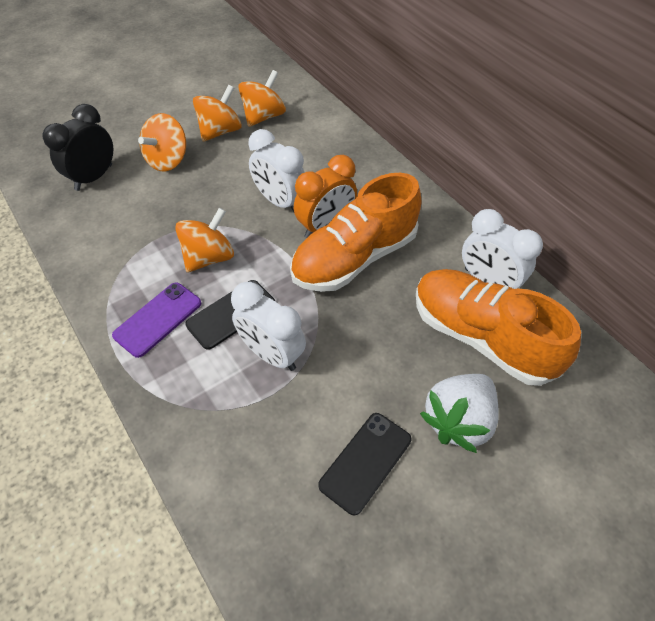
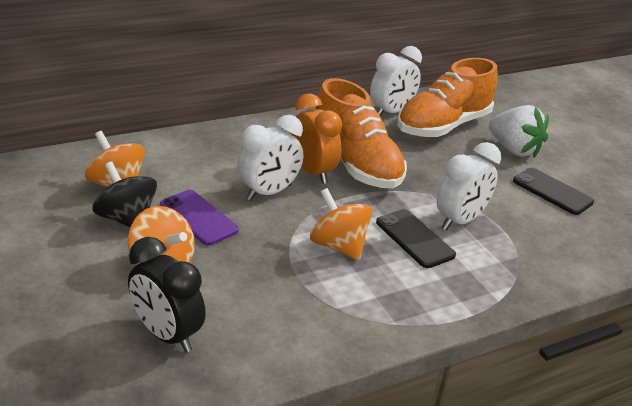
camera: 85 degrees left, 20 degrees down
purple phone [112,282,201,358] -> purple phone moved to [160,190,239,246]
orange spinning top [193,85,242,142] -> black spinning top [92,161,157,227]

